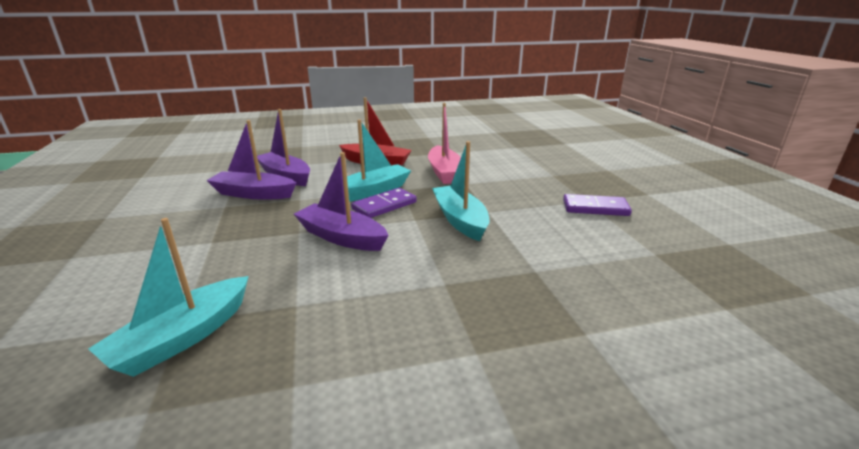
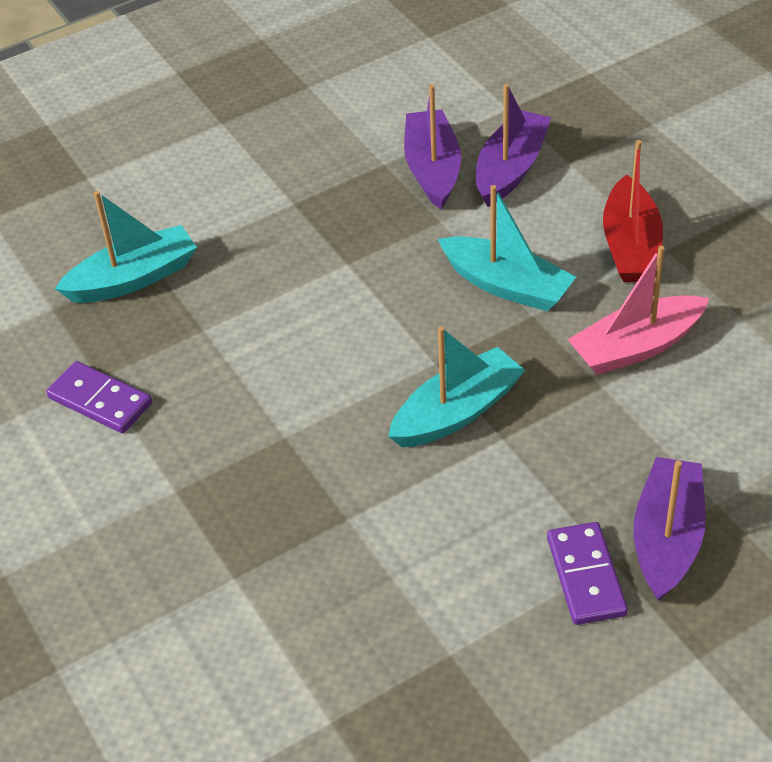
camera: 75 degrees right, 20 degrees up
turquoise boat [88,218,249,377] -> turquoise boat turned 135 degrees clockwise [55,191,197,303]
purple boat [294,152,389,251] -> purple boat moved to [634,457,706,601]
purple domino [351,188,417,218] -> purple domino moved to [47,361,152,433]

